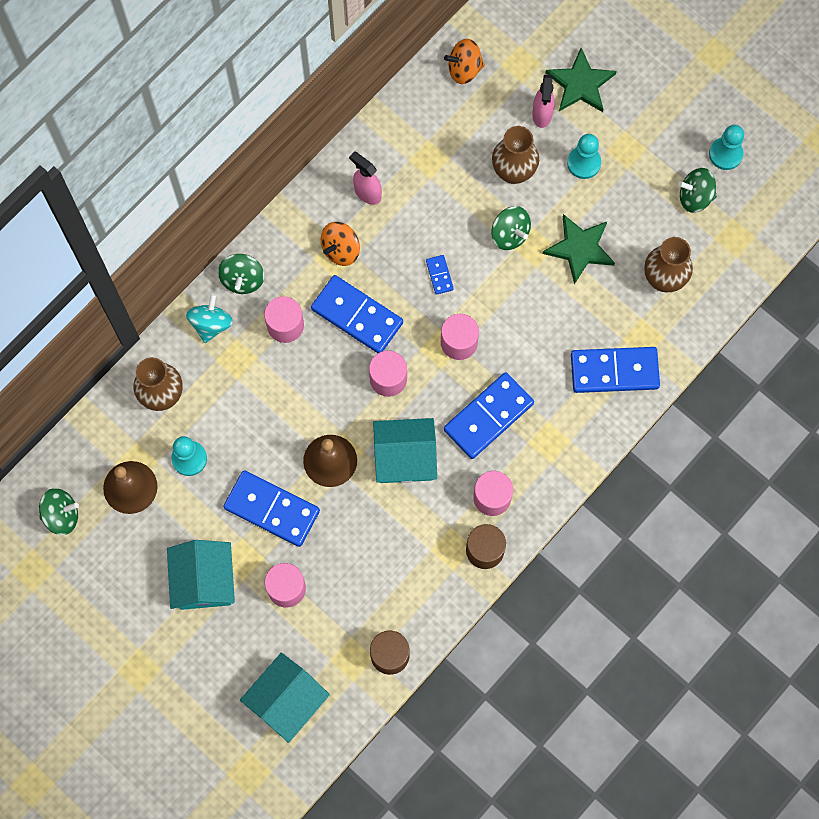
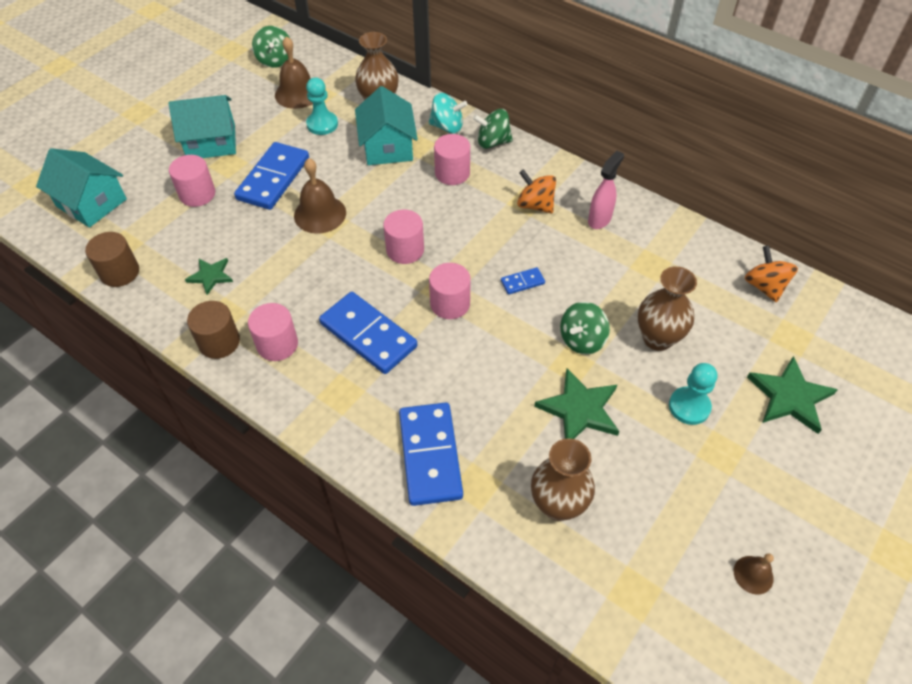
camera: 85 degrees right, 20 degrees down
blue domino [311,275,403,353] -> none
turquoise house [373,418,437,483] -> turquoise house moved to [355,86,418,165]
pink spray bottle [532,75,555,128] -> none
green spinning top [678,168,717,213] -> none
turquoise pawn [709,125,744,170] -> brown bell [734,553,774,595]
none -> green star [185,258,233,295]

